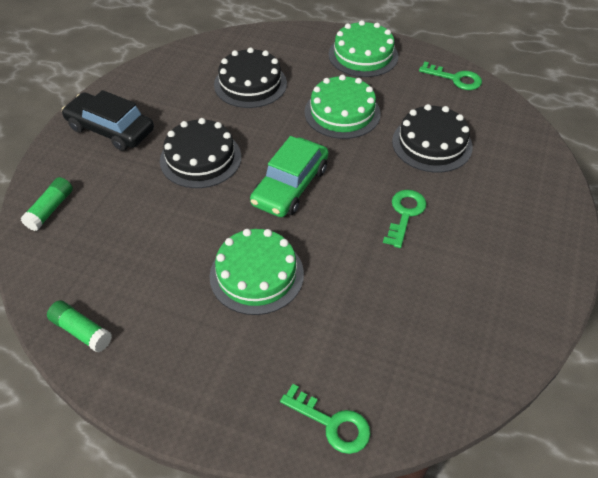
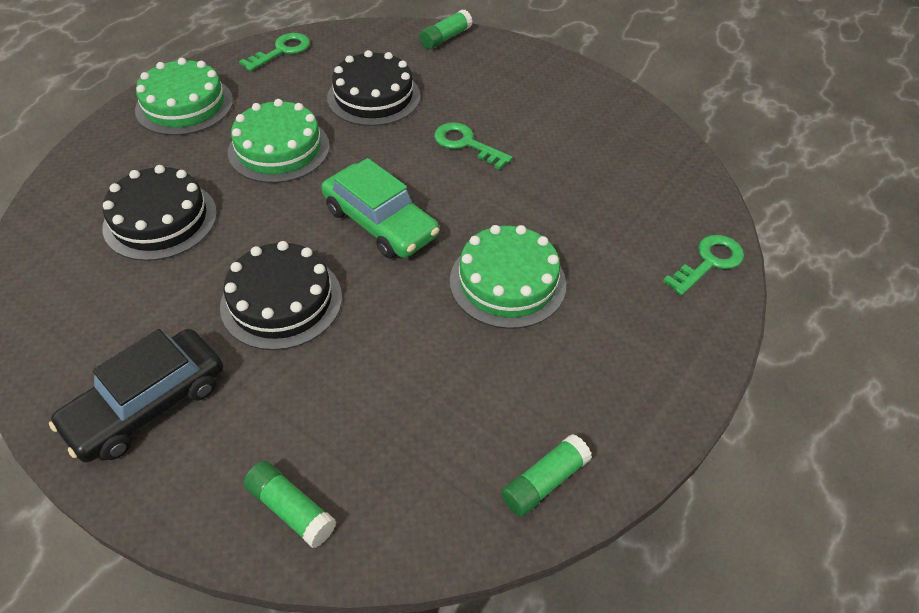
camera: 75 degrees left, 0 degrees up
none -> green glue stick [420,9,472,50]

